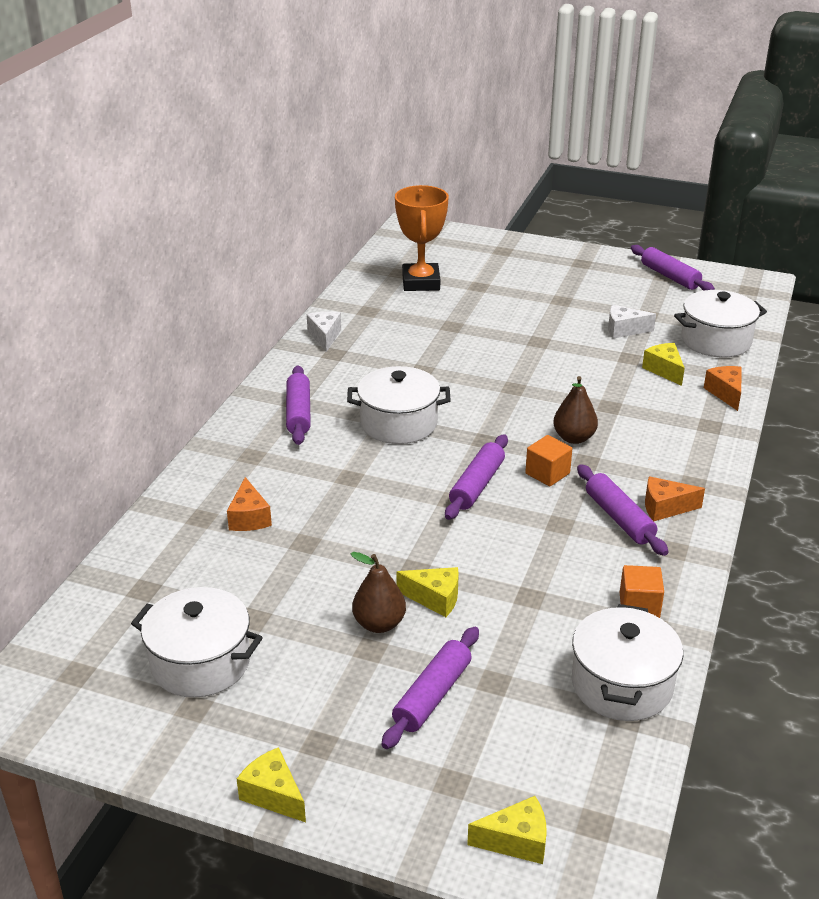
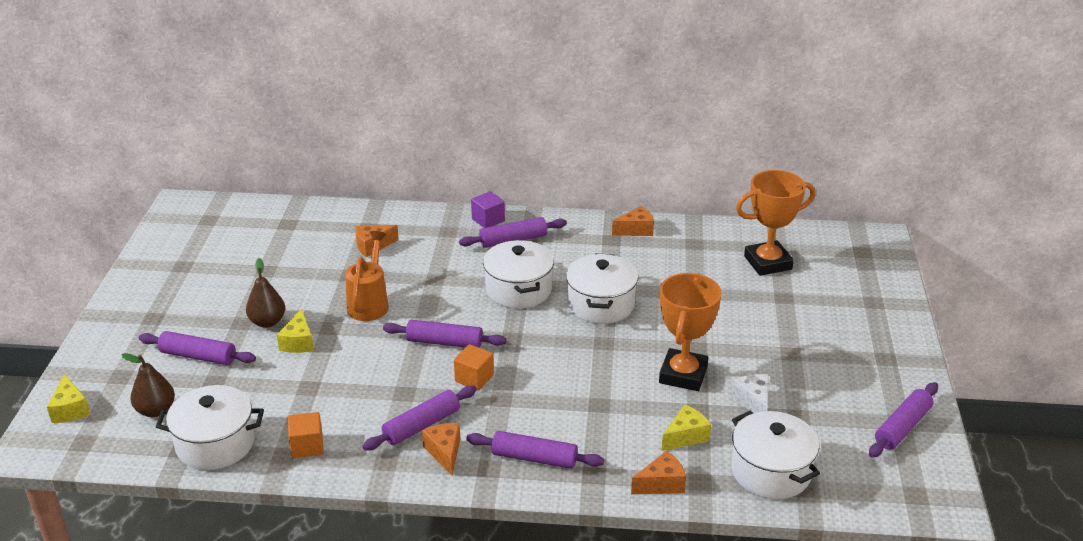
camera: 75 degrees right, 0 degrees up
white pot [131,587,263,698] -> white pot moved to [566,253,638,324]
yellow cheese [237,747,306,822] -> none
white cheese [307,312,341,352] -> orange cheese [612,206,654,236]
brown pear [553,376,598,444] -> brown pear moved to [121,353,175,417]
none -> orange watering can [345,231,389,321]
none -> purple rolling pin [466,431,604,469]
none -> purple cube [471,191,505,228]
none -> orange trophy [659,273,722,391]

